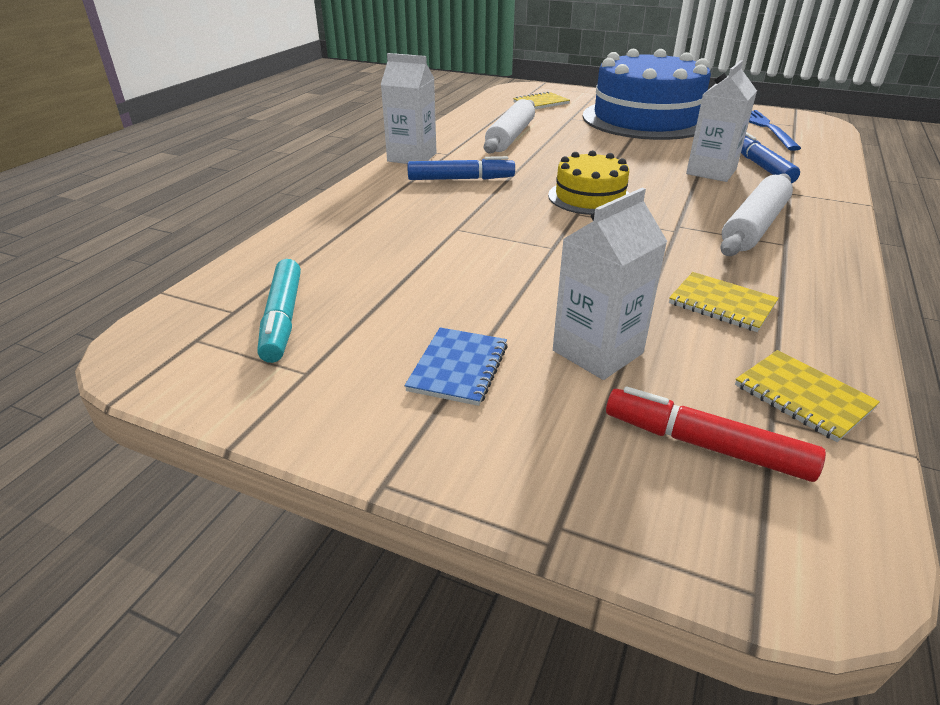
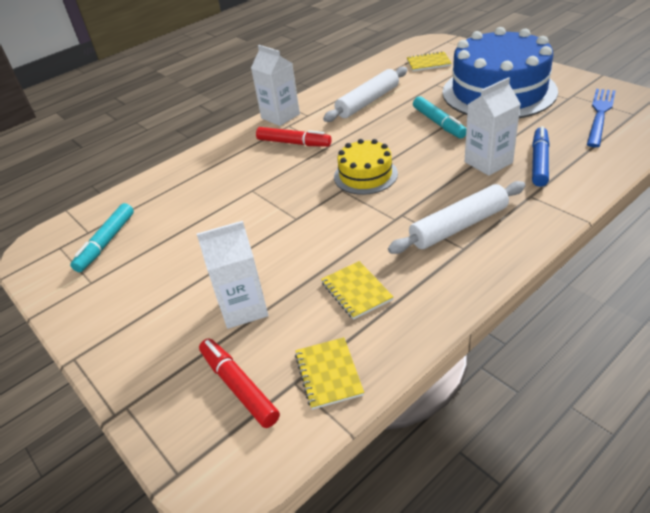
camera: 30 degrees right, 5 degrees up
blue notebook [404,327,508,406] -> none
blue marker [407,156,515,180] -> red marker [256,127,332,147]
none -> turquoise marker [413,96,466,139]

